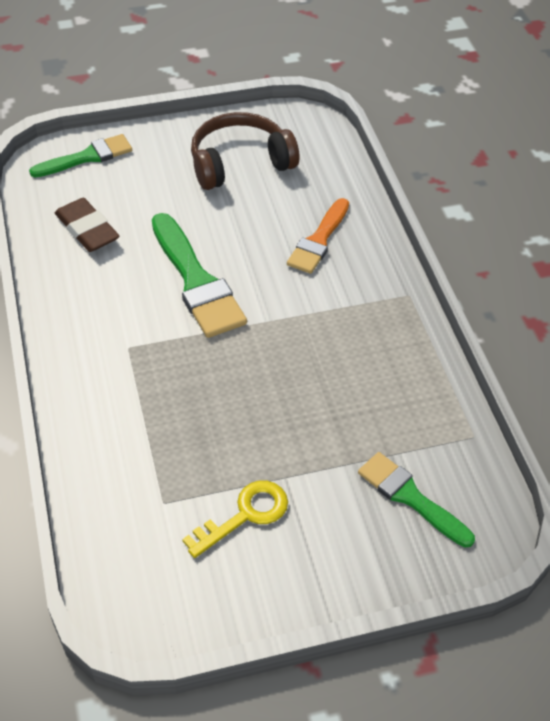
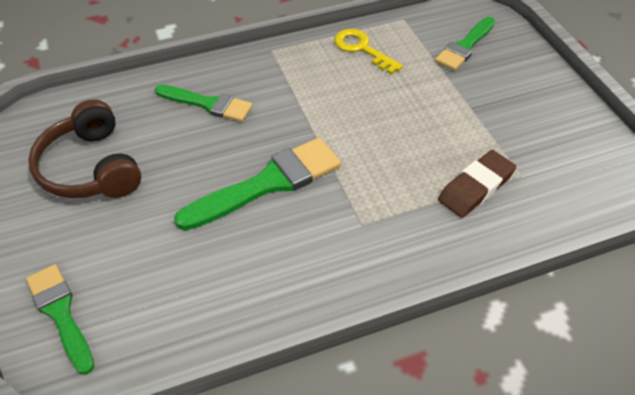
camera: 95 degrees left, 0 degrees up
brown eraser [55,198,120,252] -> brown eraser moved to [438,150,516,218]
yellow key [182,481,288,558] -> yellow key moved to [334,29,403,74]
orange brush [287,198,349,274] -> green brush [155,85,253,122]

